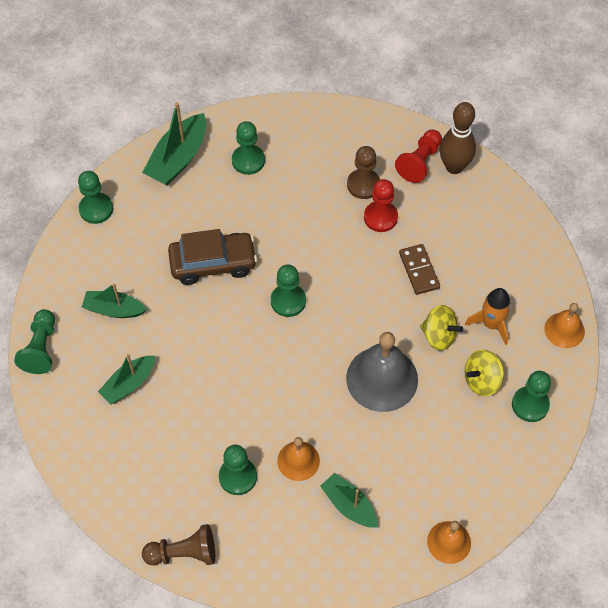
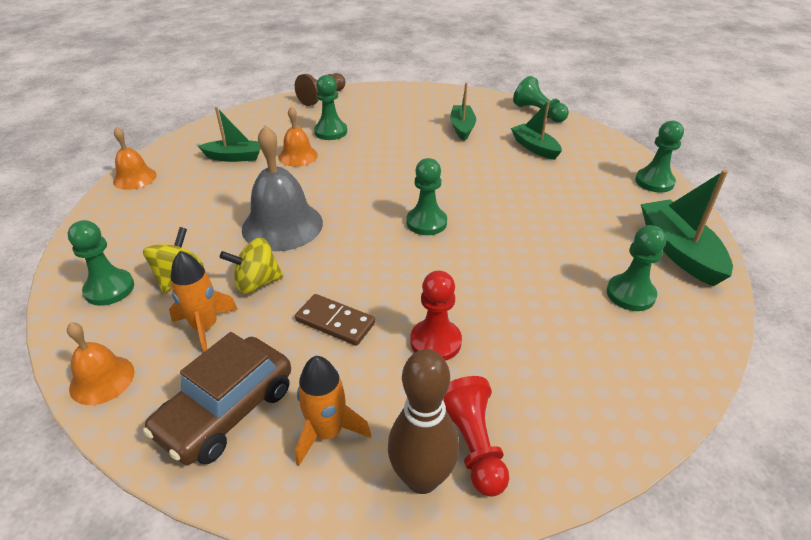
camera: 135 degrees right, 20 degrees down
green boat [82,283,147,318] -> green boat turned 90 degrees counterclockwise [511,101,562,160]
brown car [168,229,257,285] -> brown car moved to [143,332,291,465]
brown pawn [347,146,380,199] -> none
none -> orange rocket [295,356,371,466]

